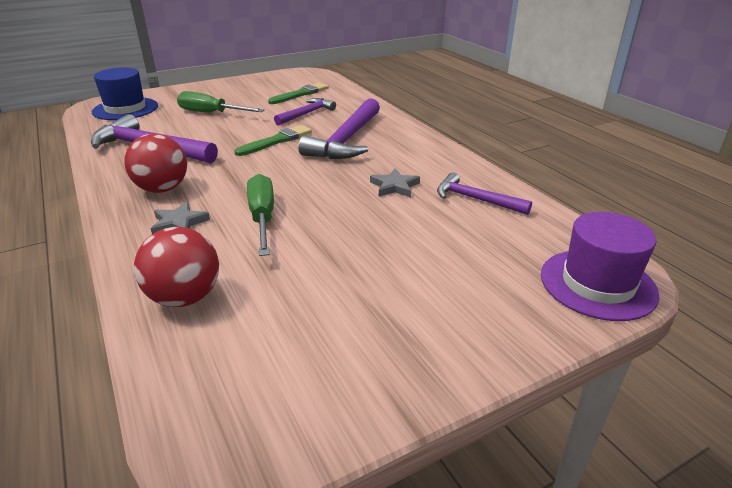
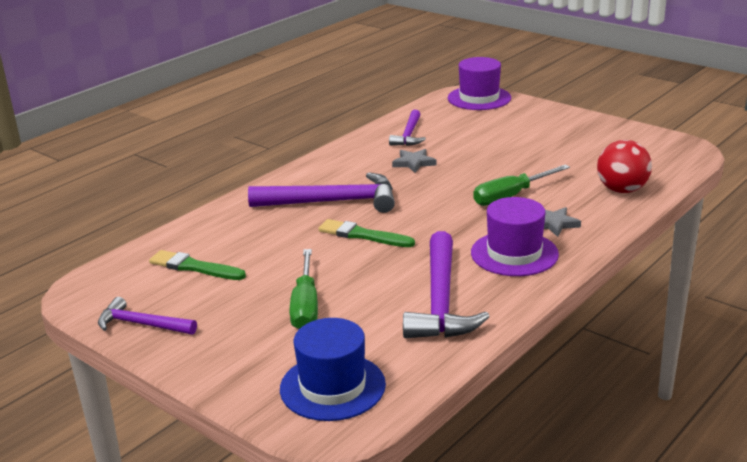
camera: 110 degrees left, 5 degrees down
red ball [124,134,187,193] -> purple hat [471,197,559,276]
purple hammer [274,98,336,125] -> purple hammer moved to [98,297,197,335]

